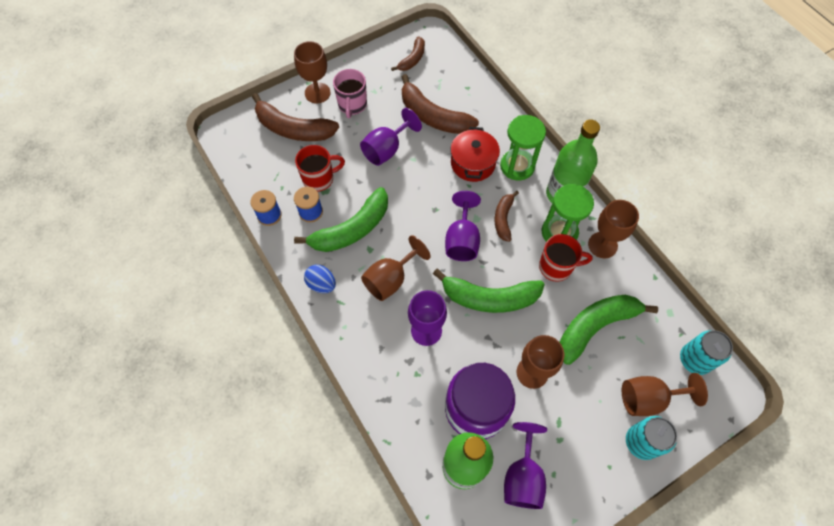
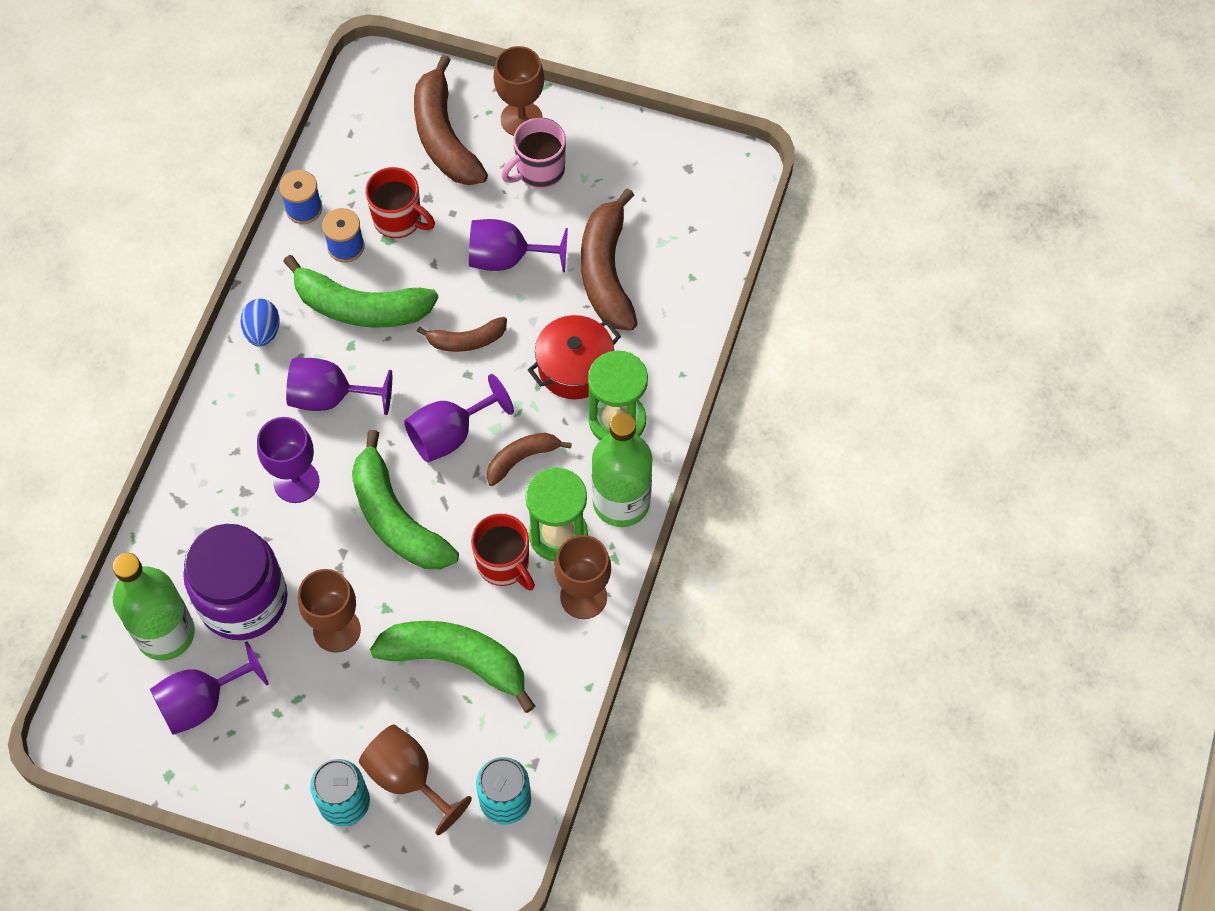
camera: 50 degrees right, 0 degrees up
brown goblet [361,235,431,301] -> purple goblet [286,358,392,415]
brown banana [391,36,425,71] -> brown banana moved to [417,317,507,352]

